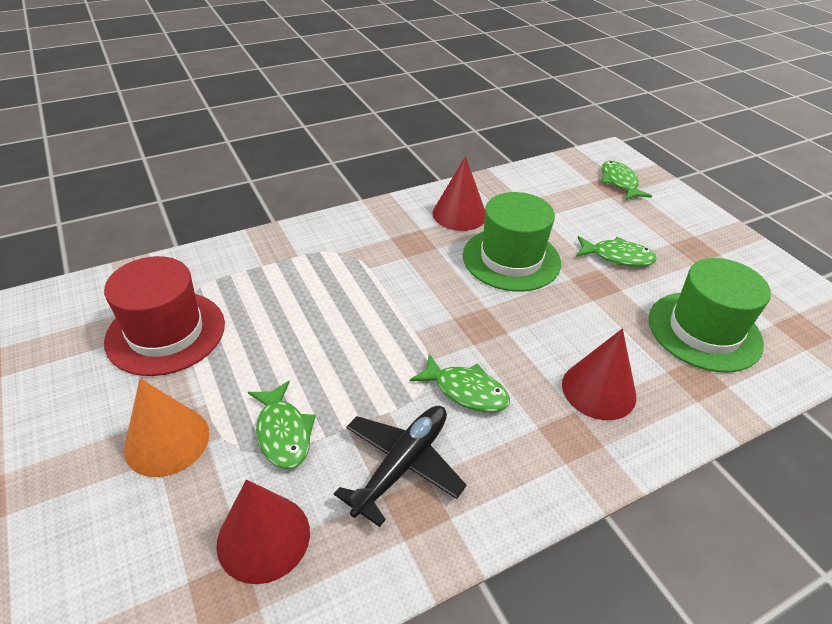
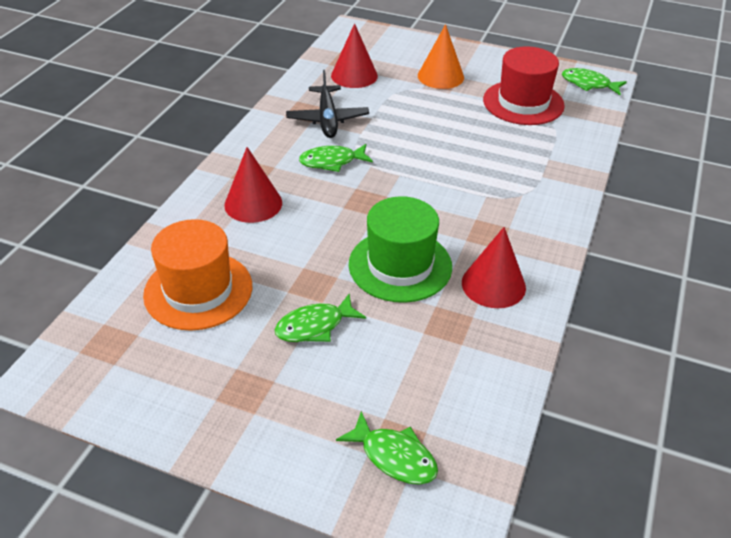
camera: 140 degrees right, 0 degrees up
green fish [248,381,316,469] -> green fish moved to [562,68,627,95]
green hat [649,258,771,372] -> orange hat [143,219,252,331]

